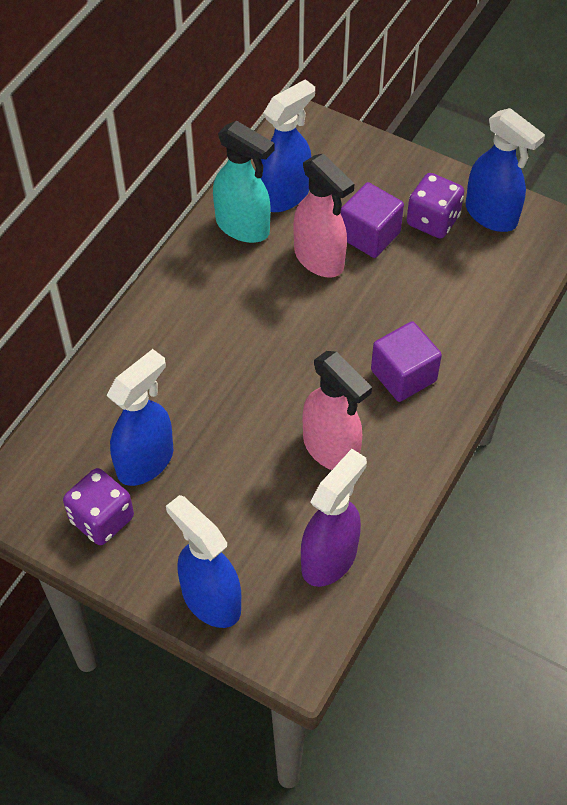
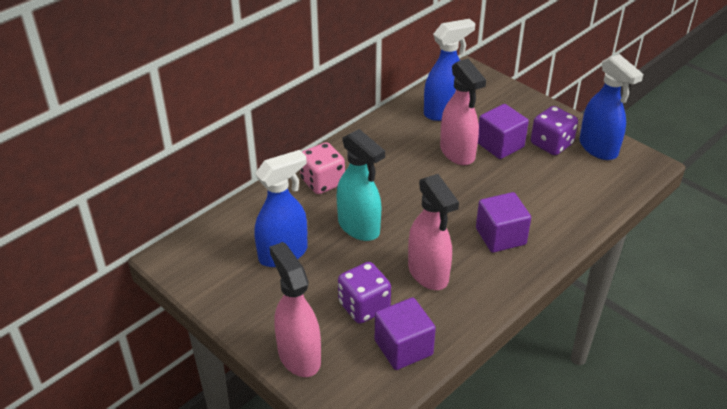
camera: 15 degrees right, 15 degrees down
purple dice [63,468,134,545] -> purple dice moved to [338,262,391,324]
blue spray bottle [166,495,241,628] -> pink spray bottle [270,242,321,377]
turquoise spray bottle [213,121,274,243] -> turquoise spray bottle moved to [337,129,385,241]
purple spray bottle [301,449,367,587] -> purple cube [375,297,436,370]
none -> pink dice [300,142,345,194]

